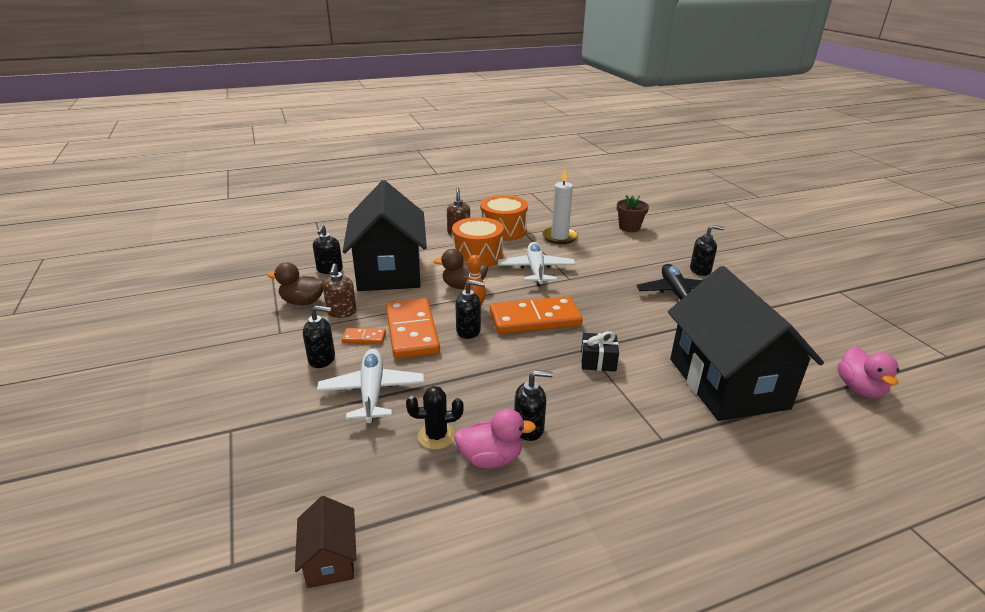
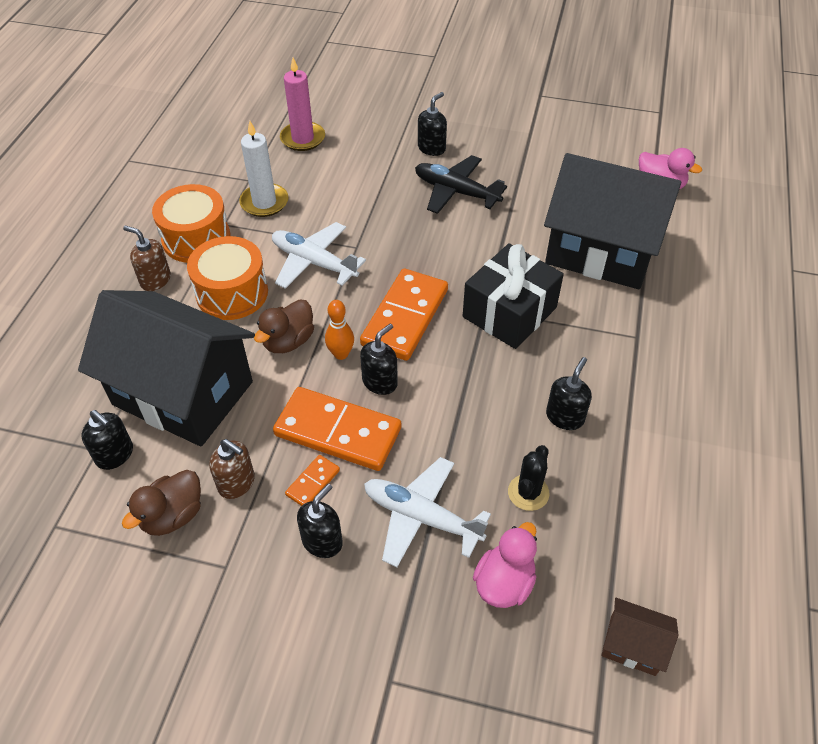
camera: 55 degrees left, 20 degrees up
pink duck [454,409,536,468] -> pink duck moved to [473,522,537,608]
black gift [581,331,619,372] -> black gift [463,243,564,349], size x1.95
brown flower pot [617,195,649,232] -> pink candle [280,58,325,151]

